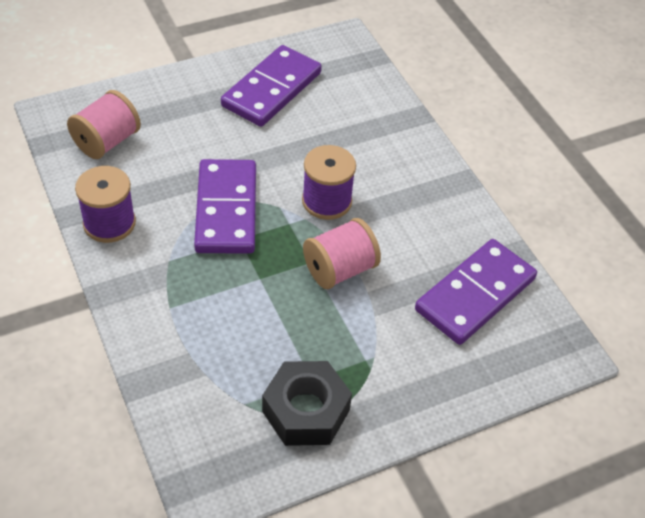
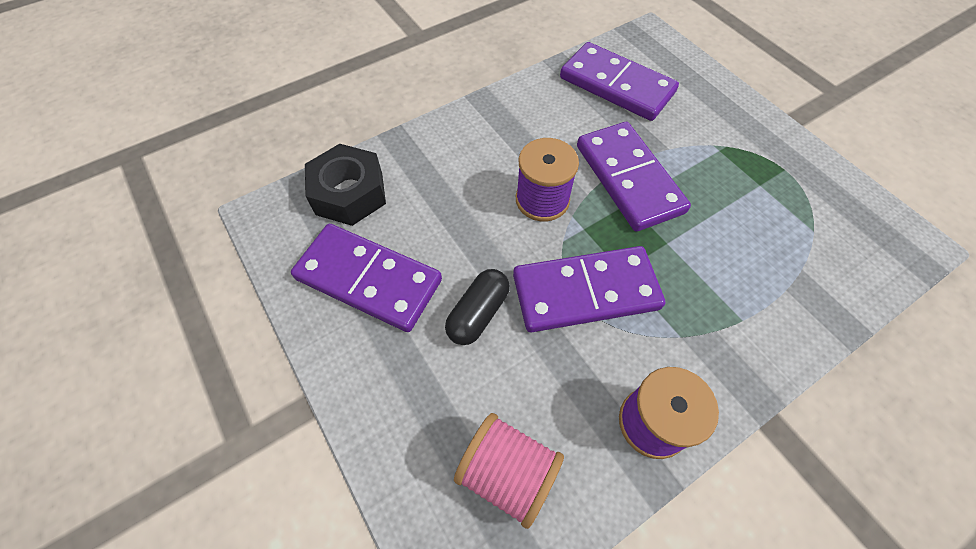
camera: 95 degrees left, 10 degrees up
black nut [262,361,352,446] -> black nut moved to [305,144,386,226]
pink spool [303,218,381,289] -> purple domino [577,122,691,232]
none -> black capsule [445,269,510,345]

